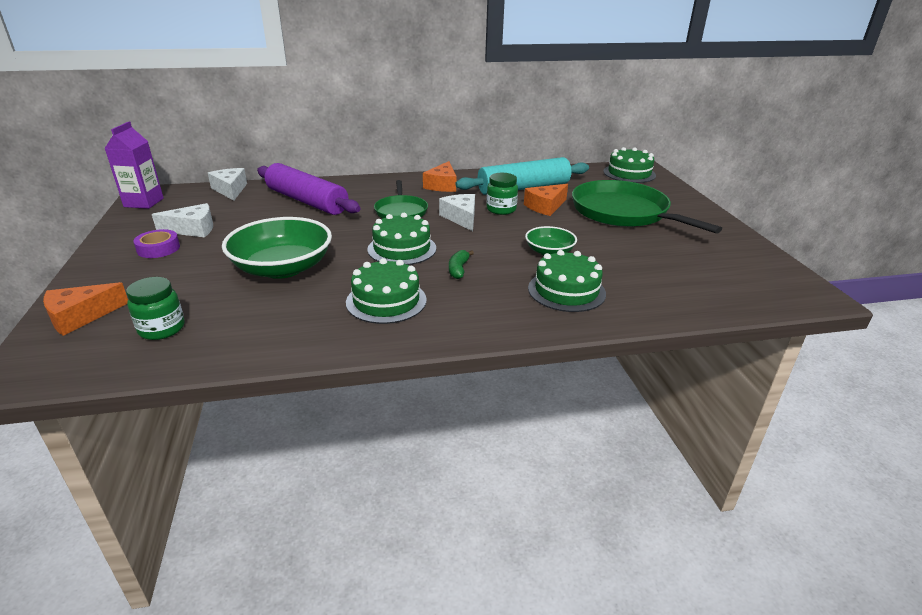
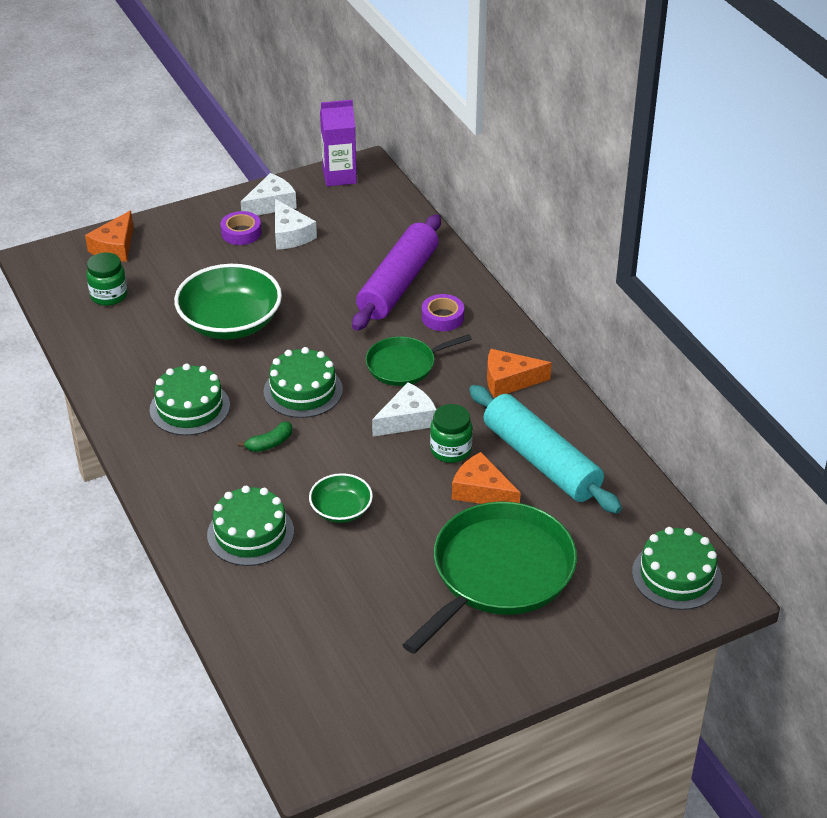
camera: 75 degrees right, 10 degrees up
orange cheese [43,282,128,336] -> orange cheese turned 105 degrees counterclockwise [85,210,133,262]
white cheese [208,168,247,201] -> white cheese moved to [241,173,297,216]
green banana [449,250,474,279] -> green banana turned 150 degrees clockwise [238,421,292,452]
none -> purple tape [422,294,464,331]

